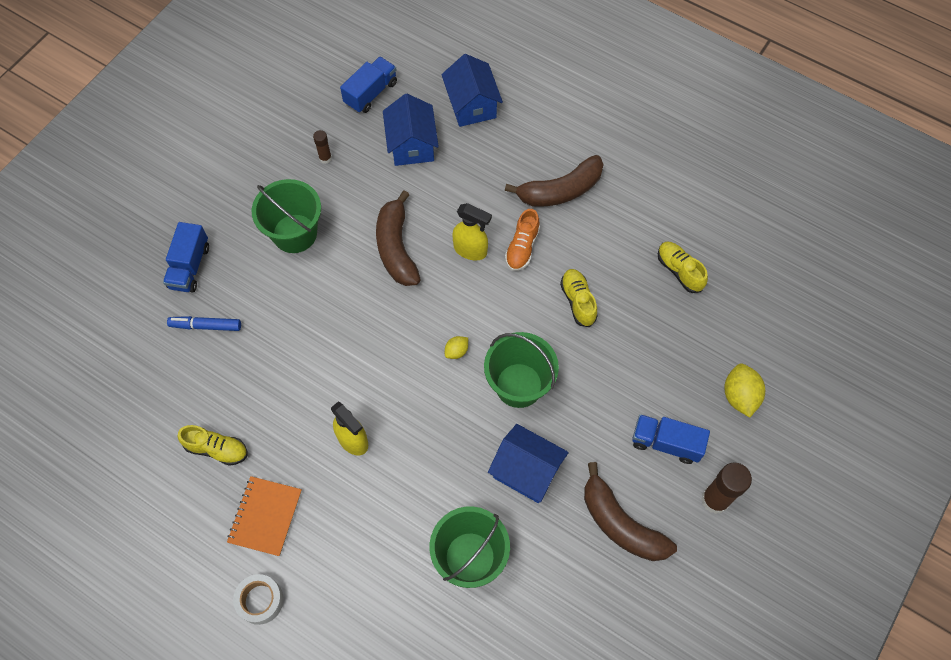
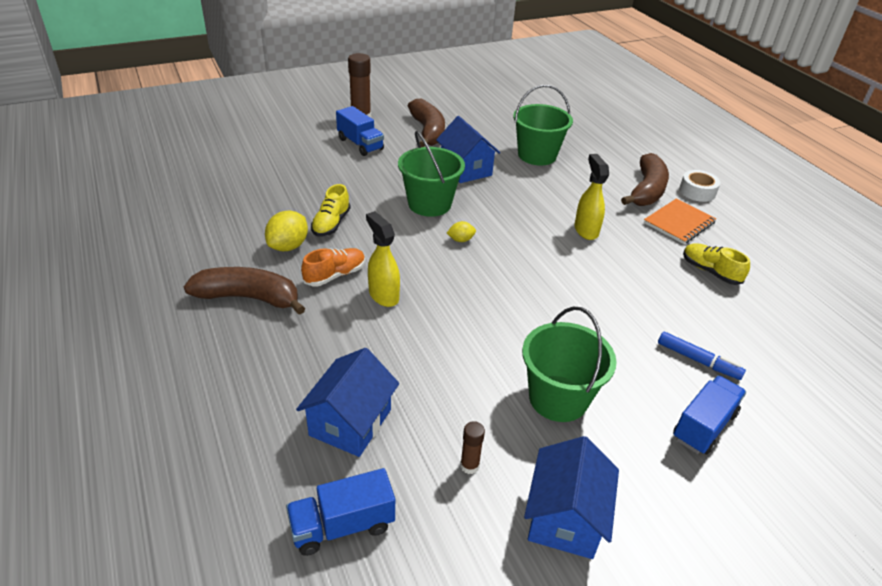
camera: 150 degrees left, 25 degrees down
brown banana [376,190,421,286] -> brown banana moved to [621,153,669,206]
blue house [441,54,503,127] -> blue house moved to [524,436,619,559]
yellow shoe [658,242,708,293] -> none
yellow lemon [724,364,765,417] -> yellow lemon moved to [265,211,308,251]

